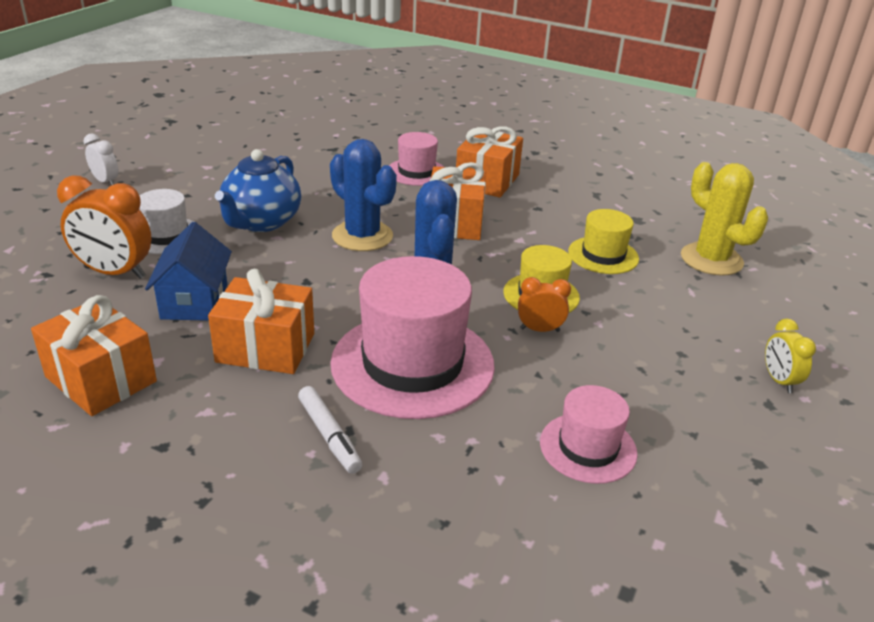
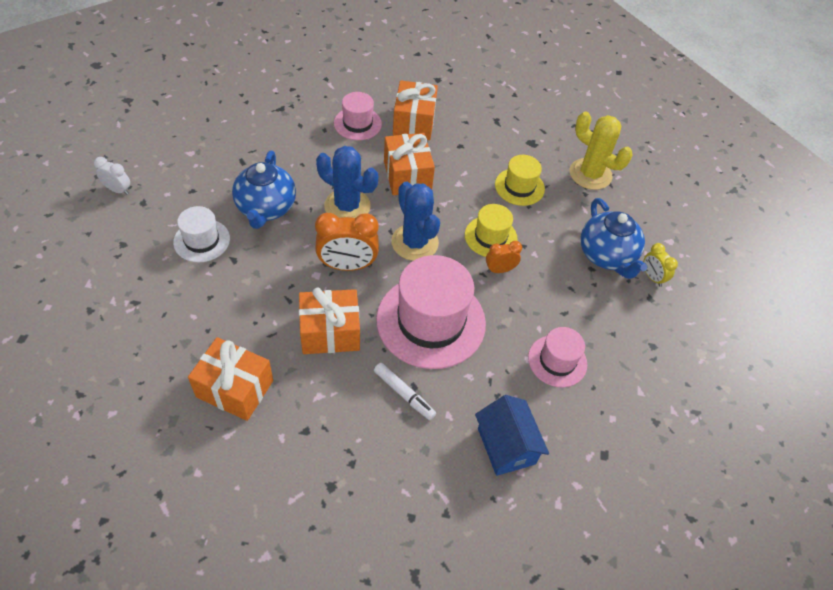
camera: 20 degrees left, 20 degrees up
orange clock [57,176,152,279] -> orange clock moved to [315,213,379,271]
blue house [145,222,232,321] -> blue house moved to [475,395,549,476]
none -> blue teapot [580,198,647,279]

